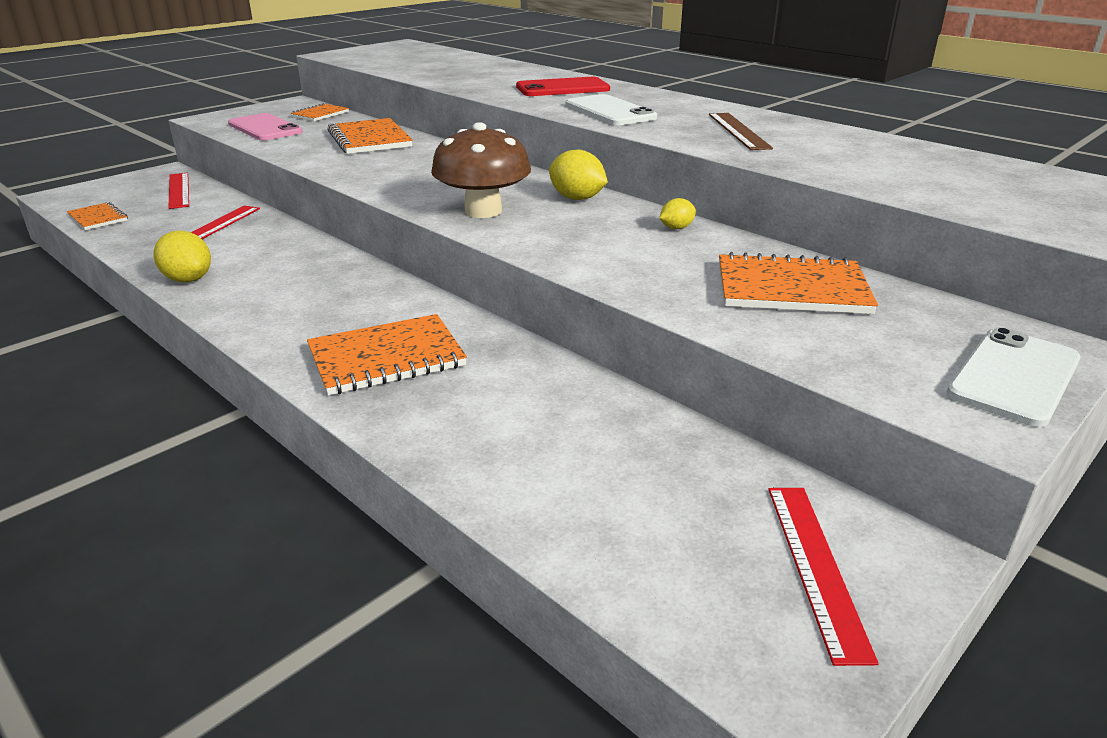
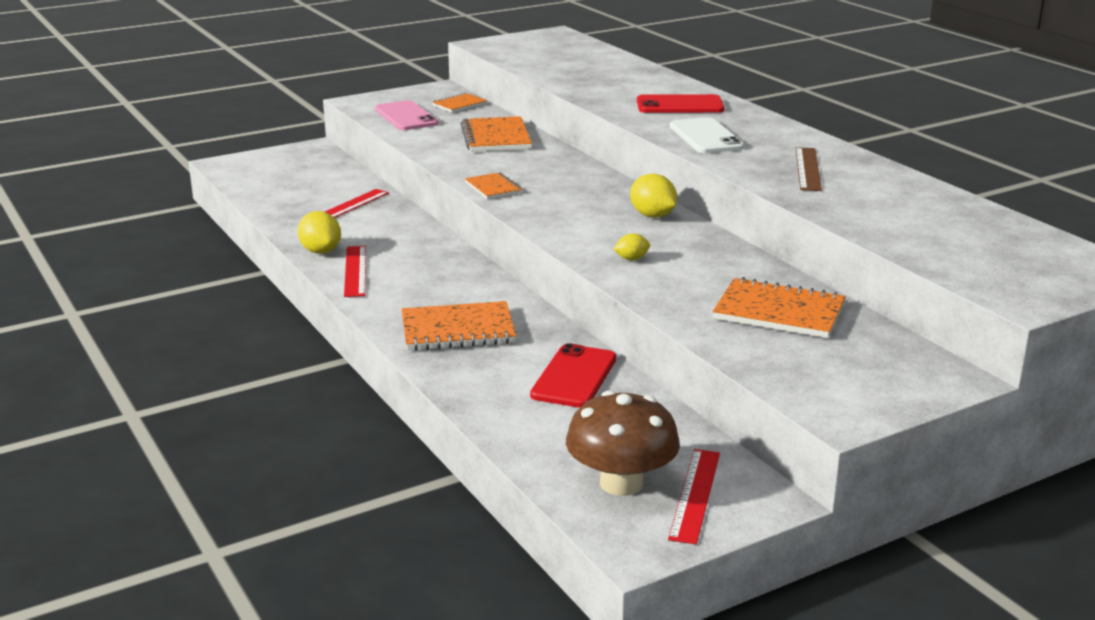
camera: 15 degrees right, 5 degrees down
orange notebook [67,202,128,230] -> orange notebook moved to [465,172,522,199]
red ruler [169,173,189,209] -> red ruler moved to [344,246,366,297]
brown mushroom [431,122,531,218] -> brown mushroom moved to [566,390,680,496]
yellow lemon [659,198,696,229] -> yellow lemon moved to [613,233,650,260]
white phone [946,327,1081,427] -> none
none -> red phone [530,343,616,408]

